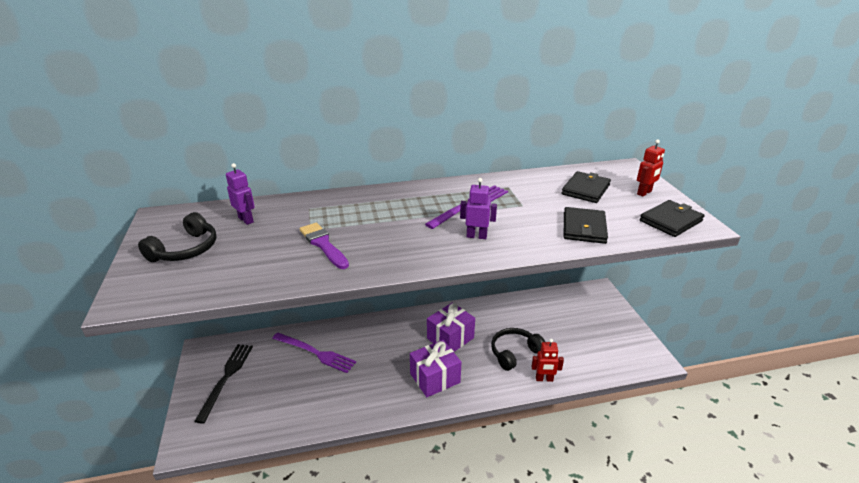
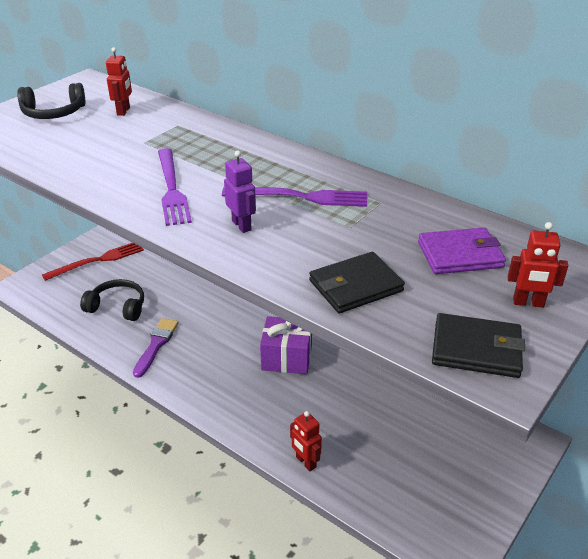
camera: 50 degrees right, 5 degrees up
black fork [194,344,253,424] -> red fork [42,243,144,281]
purple robot [226,163,255,225] -> red robot [106,47,132,116]
purple fork [272,333,356,373] -> purple fork moved to [158,148,192,226]
purple brush [300,223,349,269] -> purple brush moved to [133,318,179,378]
purple gift [410,340,461,397] -> none
black headphones [491,328,545,371] -> black headphones moved to [80,279,144,321]
black wallet [562,171,611,203] -> purple wallet [418,227,506,274]

